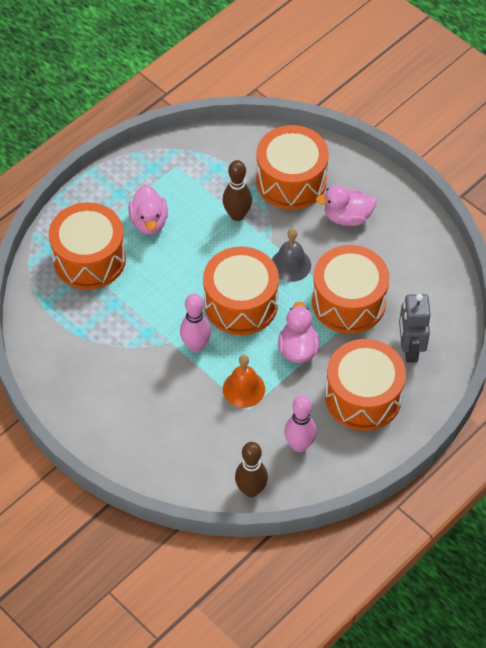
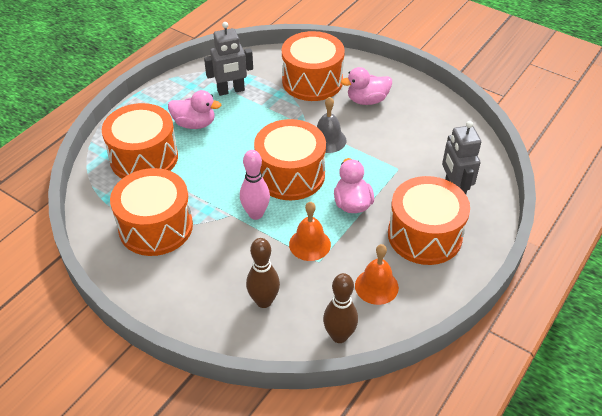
camera: 10 degrees left, 10 degrees down
pink duck [128,185,168,235] -> pink duck turned 60 degrees counterclockwise [168,90,221,129]
brown bowling pin [223,160,252,221] -> brown bowling pin moved to [246,238,280,308]
pink bowling pin [284,396,317,452] -> orange bell [355,244,399,305]
orange drum [312,245,389,334] -> orange drum moved to [110,168,193,256]
none -> grey robot [204,22,253,96]

